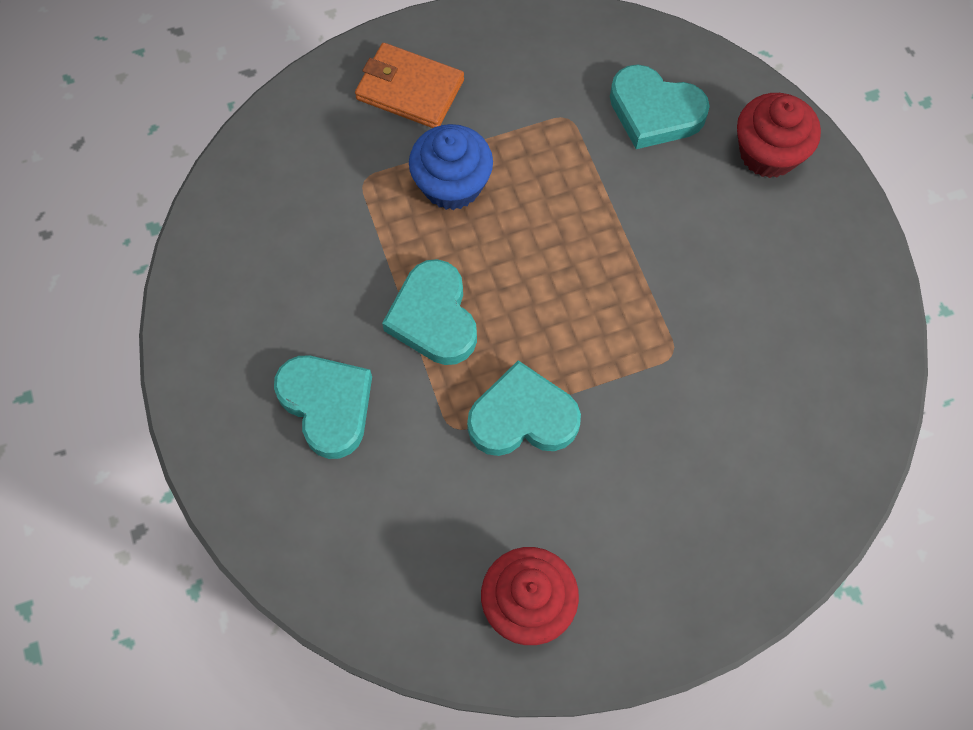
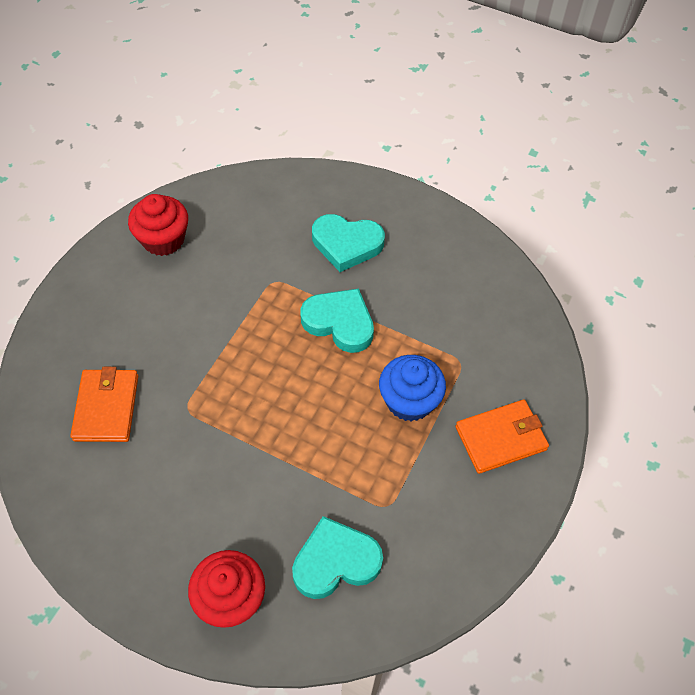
camera: 135 degrees right, 10 degrees down
turquoise heart [467,360,581,456] -> none
none -> orange wallet [70,367,138,442]

